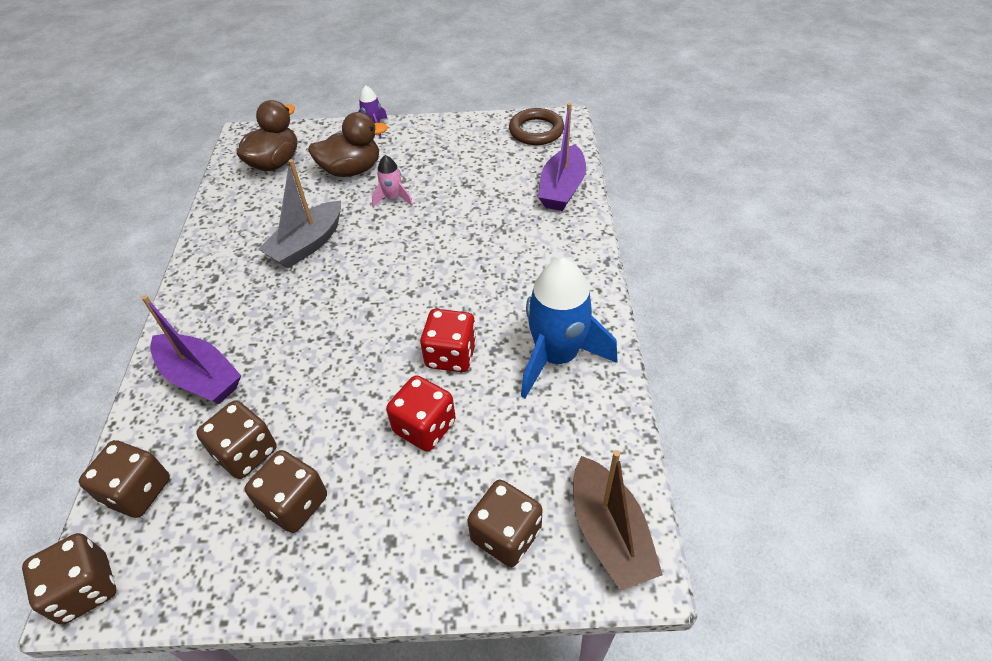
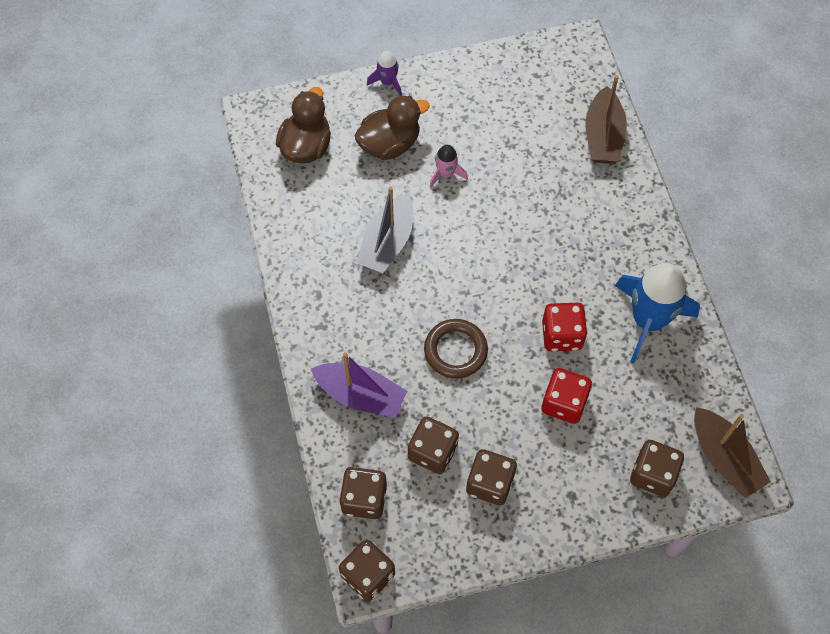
camera: 15 degrees left, 15 degrees up
brown ring [509,108,564,145] -> brown ring moved to [424,319,488,379]
purple boat [538,103,586,211] -> brown boat [585,75,627,164]

